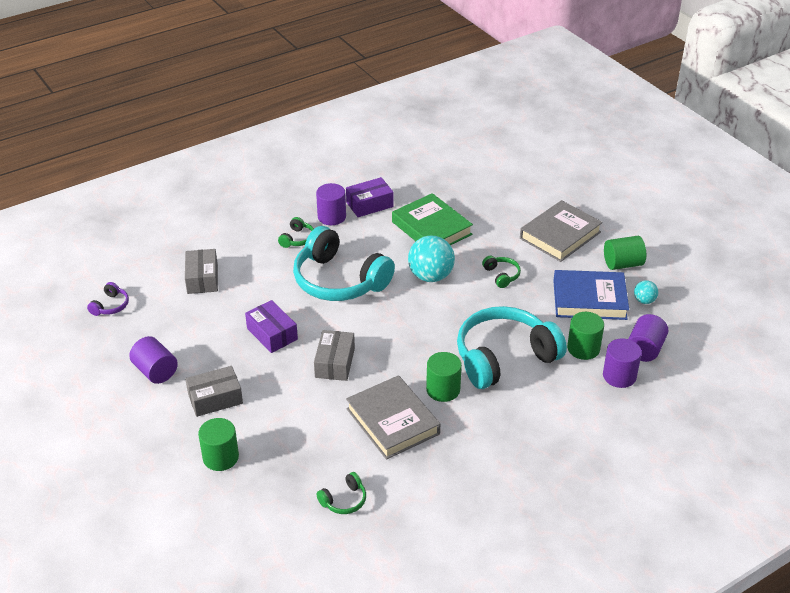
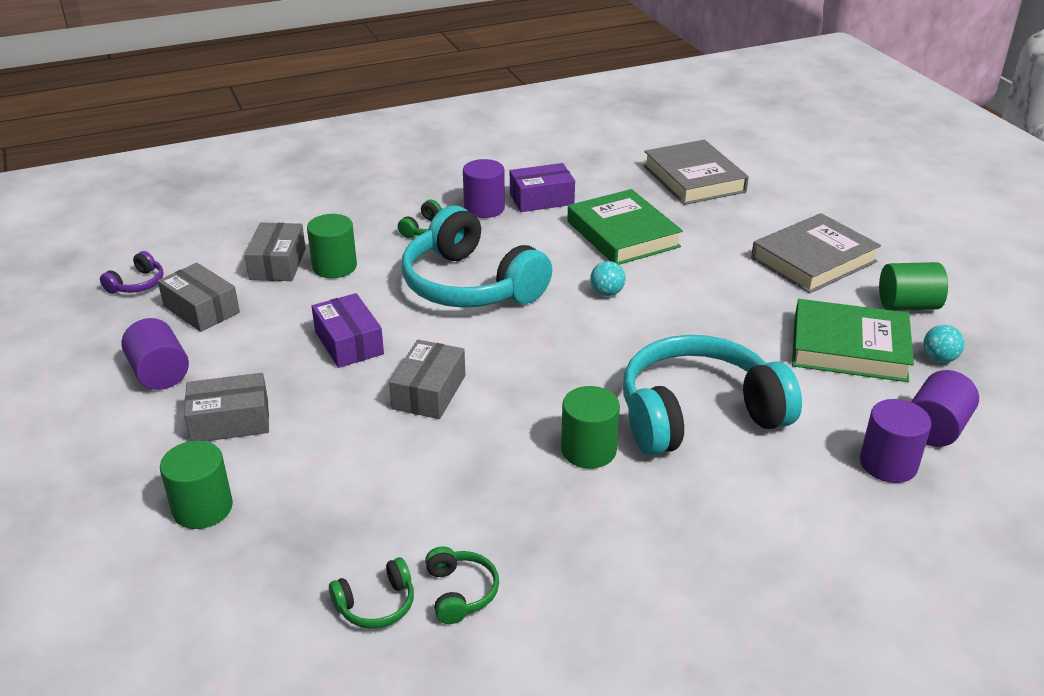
camera: 10 degrees right, 5 degrees down
grey book [346,375,440,460] -> grey book moved to [643,140,749,205]
turquoise ball [408,236,455,282] -> turquoise ball [590,261,626,296], size x0.50
green headphones [482,256,521,288] -> green headphones moved to [425,546,499,624]
blue book [553,270,629,320] -> green book [792,299,914,382]
green cylinder [567,312,604,360] -> green cylinder moved to [307,214,357,278]
none -> grey box [158,263,240,332]

